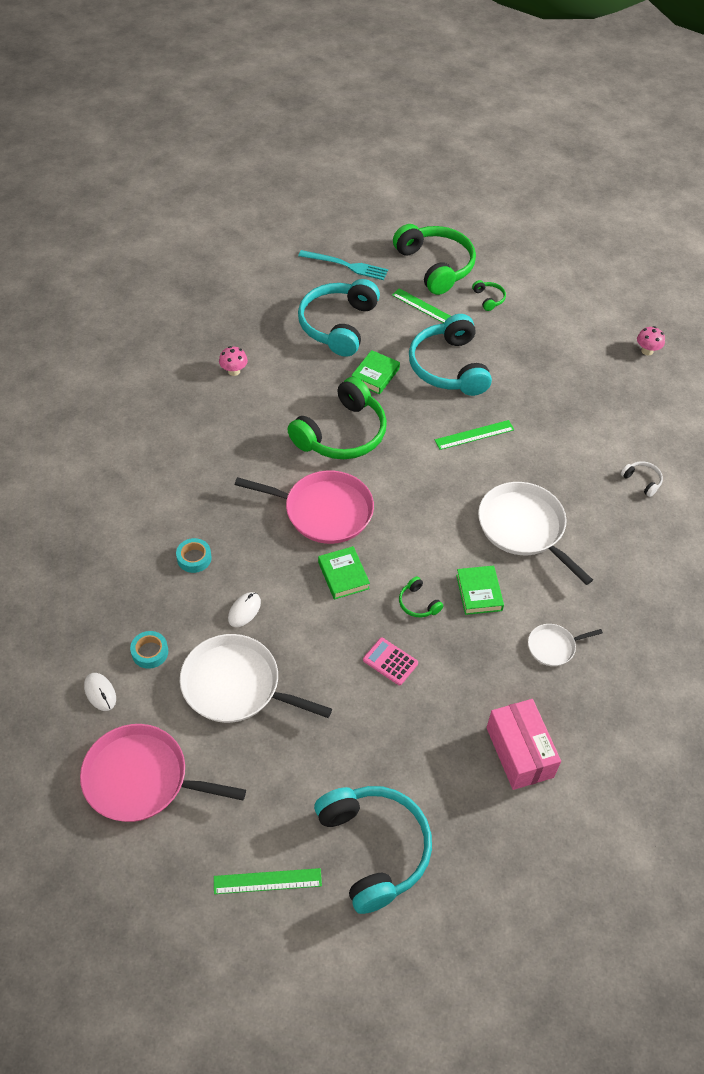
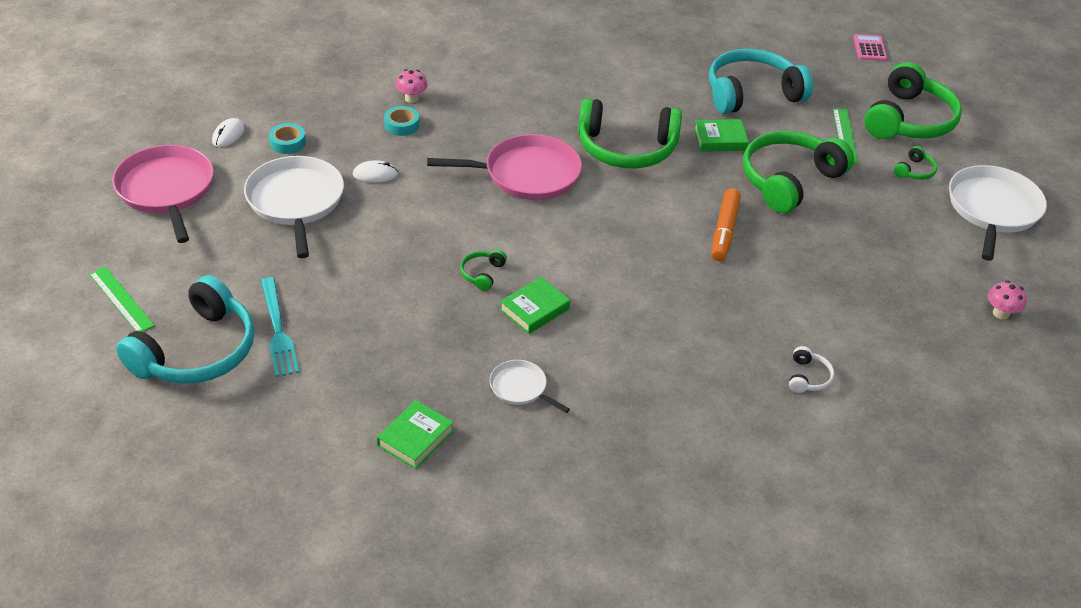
camera: 55 degrees right, 10 degrees down
pink mushroom [219,346,248,376] -> pink mushroom moved to [395,69,428,103]
pink pan [235,471,374,544] -> pink pan turned 75 degrees counterclockwise [427,134,582,200]
turquoise fork [298,250,388,280] -> turquoise fork moved to [261,277,299,377]
green book [318,546,370,600] -> green book moved to [377,400,454,469]
pink calculator [363,638,418,685] -> pink calculator moved to [853,34,887,61]
turquoise headphones [409,314,492,396] -> green headphones [743,131,854,213]
green ruler [435,420,514,450] -> orange marker [712,188,741,261]
white pan [478,482,593,585] -> white pan moved to [949,165,1047,261]
pink box [487,699,561,790] -> none

